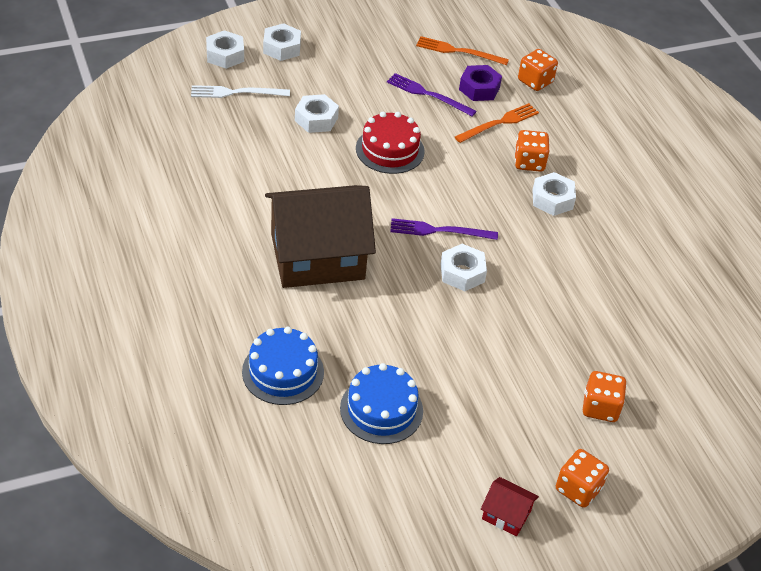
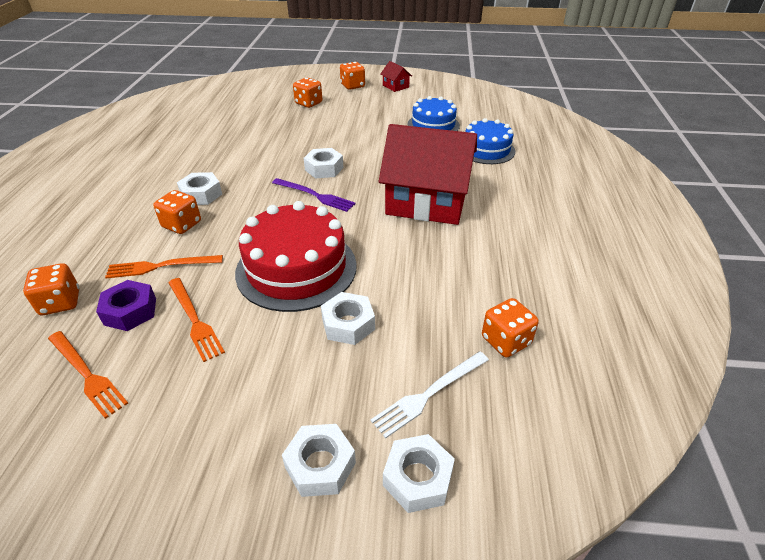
camera: 150 degrees left, 5 degrees down
white fork [191,85,290,98] -> white fork turned 120 degrees clockwise [370,351,489,439]
brown house [265,185,376,288] -> red house [379,124,477,225]
red cake [356,112,425,174] -> red cake [235,201,357,312], size x1.58
purple fork [387,73,477,117] -> orange fork [168,278,225,362]
none -> orange dice [482,298,539,358]

